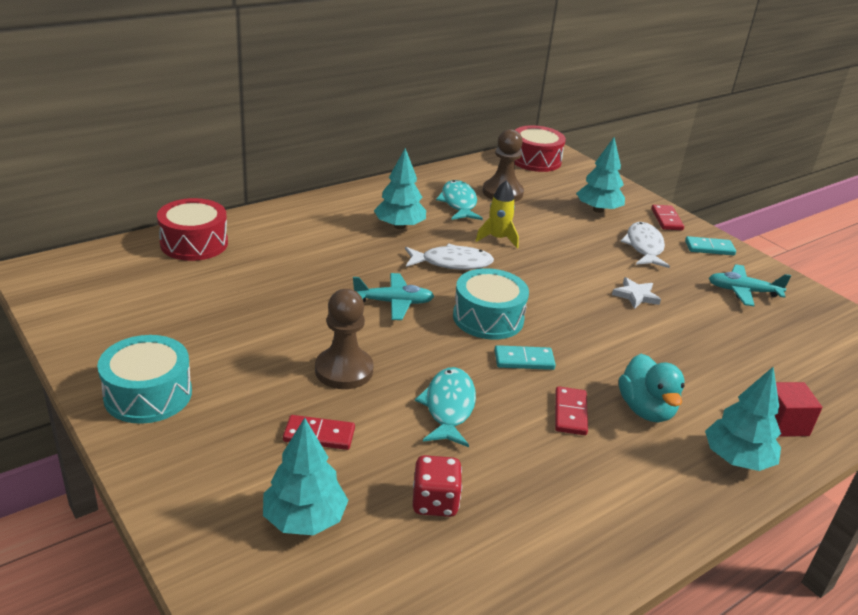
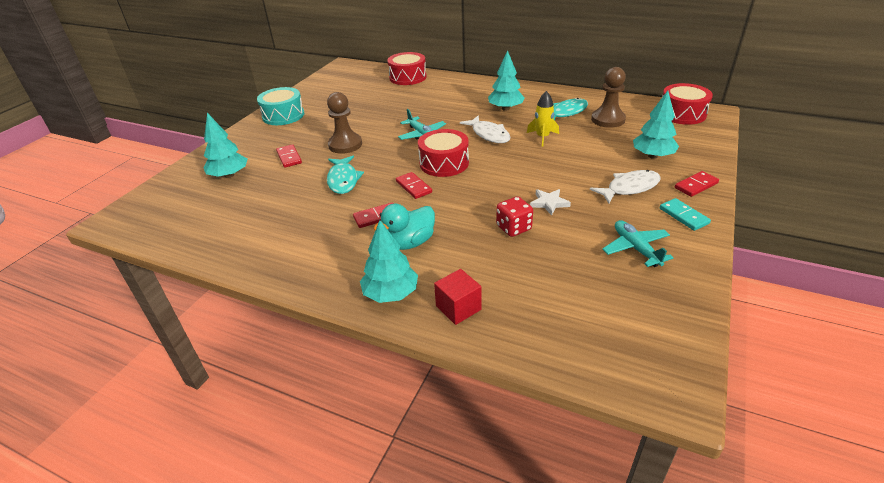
camera: 65 degrees right, 5 degrees up
red dice [413,455,462,517] -> red dice moved to [496,197,533,237]
turquoise fish [415,367,476,447] -> turquoise fish turned 105 degrees clockwise [327,156,364,194]
turquoise drum [453,268,529,340] -> red drum [418,129,469,177]
turquoise domino [494,345,556,370] -> red domino [396,172,432,199]

